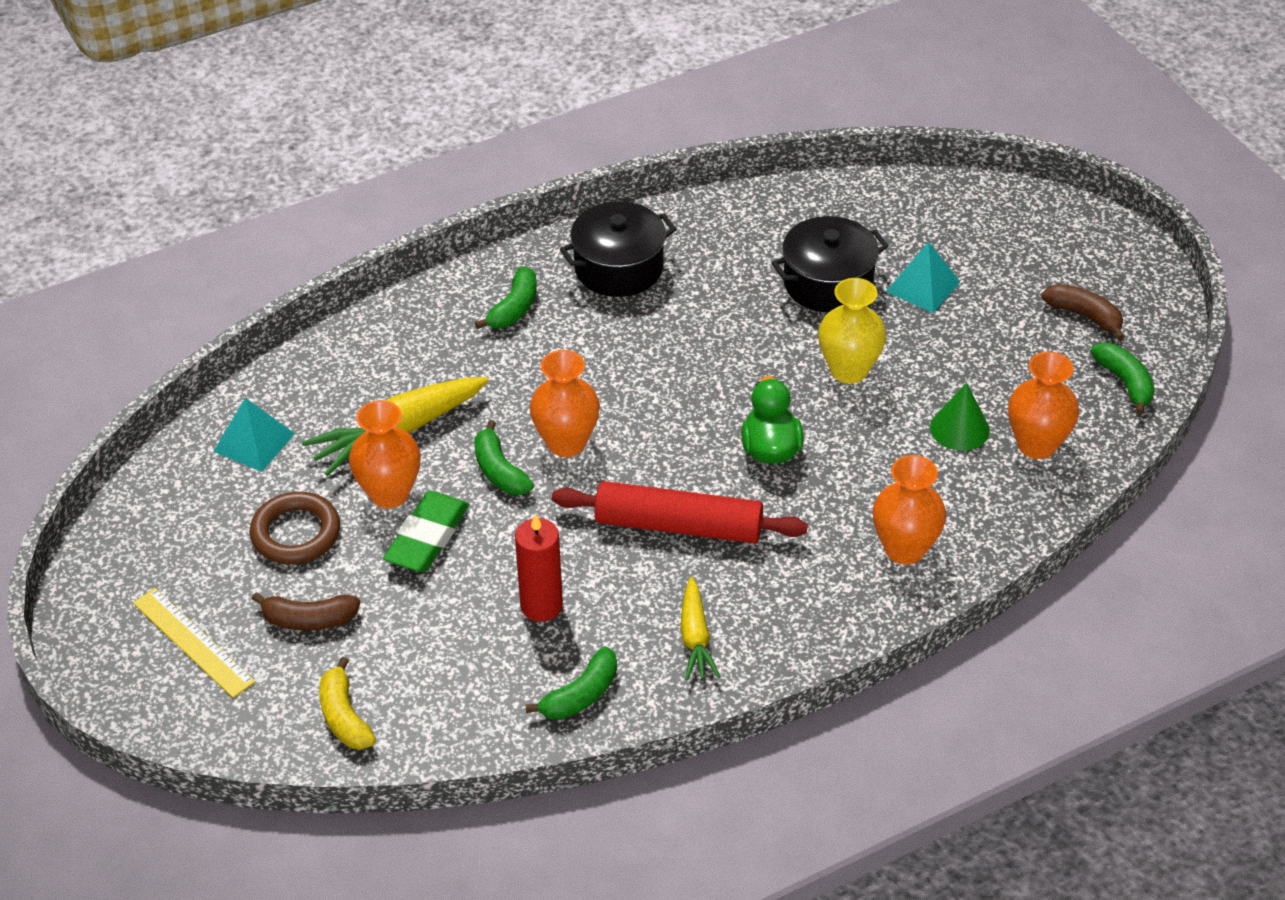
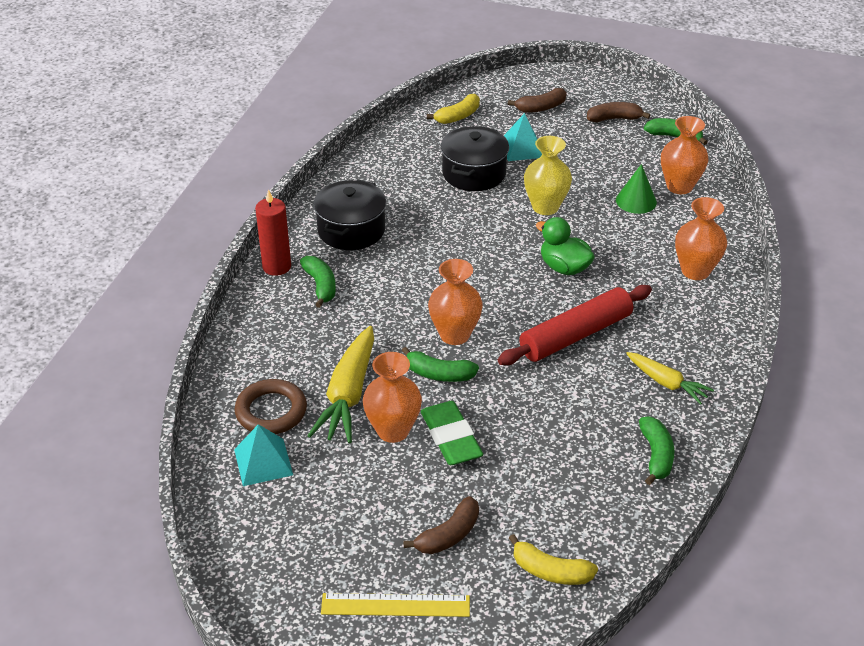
camera: 45 degrees left, 5 degrees down
brown ring [249,492,340,564] -> brown ring moved to [234,379,307,434]
red candle [515,513,563,622] -> red candle moved to [255,189,291,276]
none -> yellow banana [427,94,480,124]
none -> brown banana [508,88,567,113]

